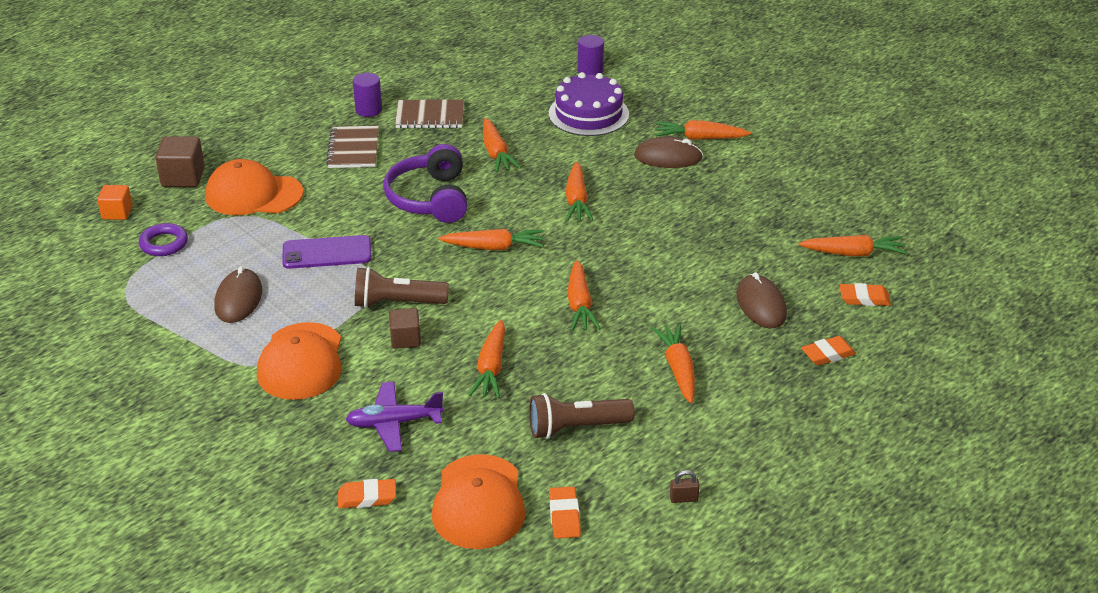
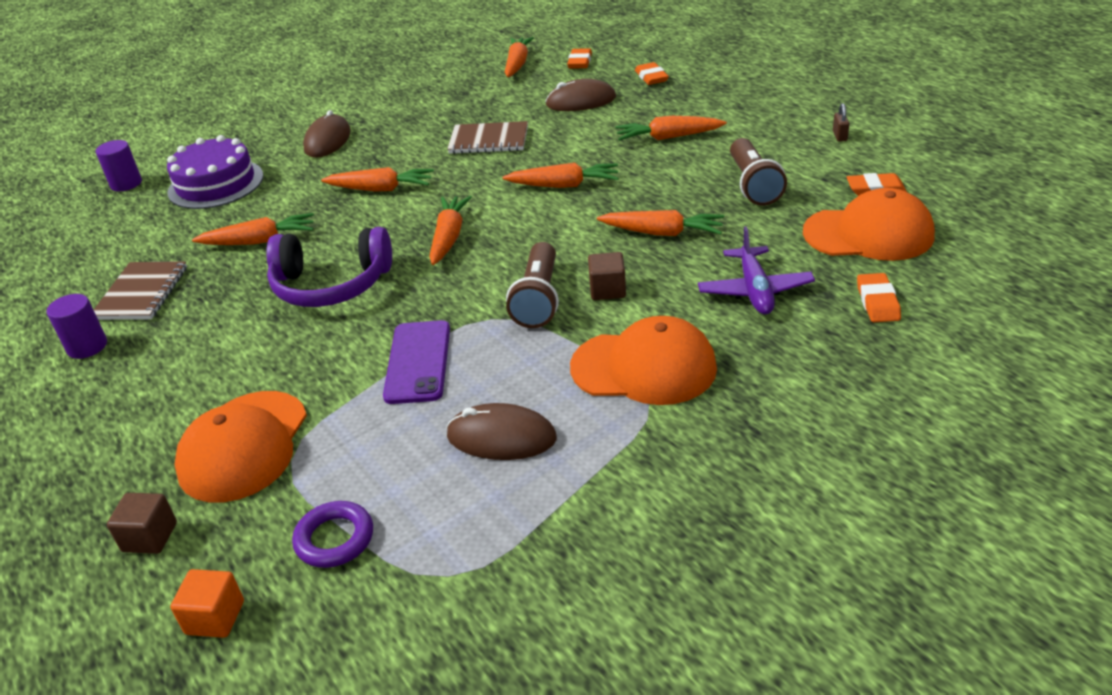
camera: 80 degrees left, 0 degrees up
brown cube [155,136,205,187] -> brown cube [107,493,177,554], size x0.66
brown notebook [326,126,379,168] -> brown notebook moved to [447,121,528,154]
orange carrot [655,120,751,140] -> none

